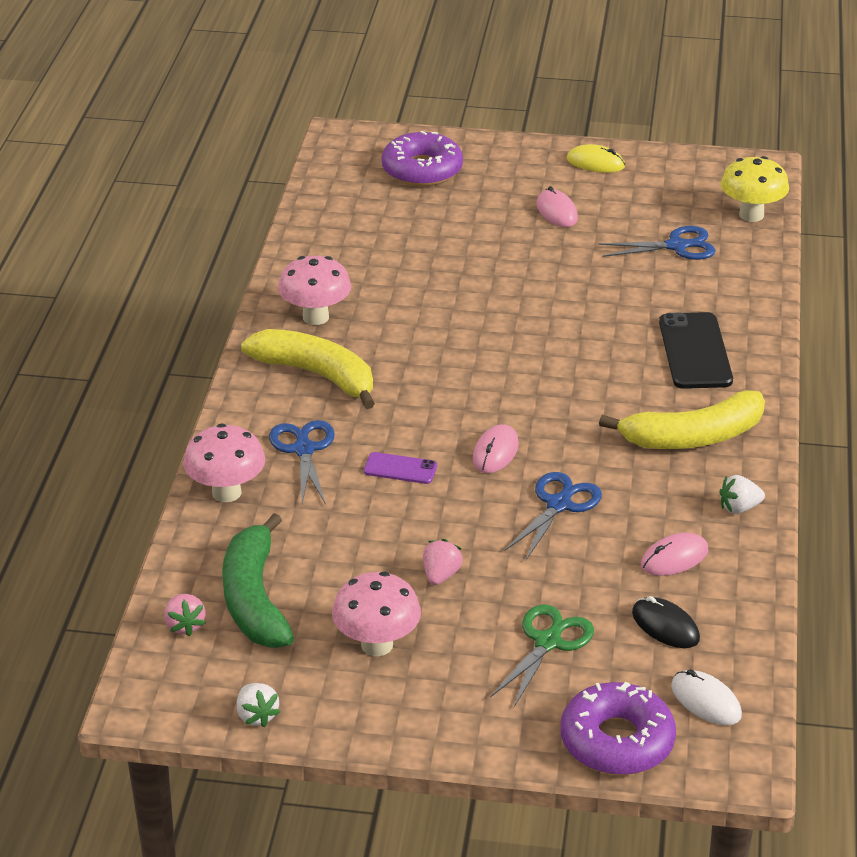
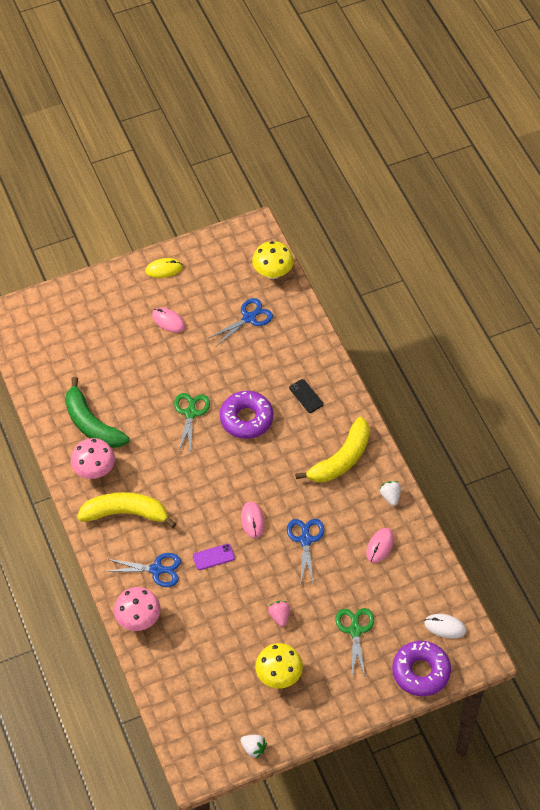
camera: 30 degrees left, 20 degrees up
pink strawberry [164,594,206,636] -> none
green banana [222,513,294,648] -> green banana moved to [65,377,129,448]
blue scissors [269,420,335,504] -> blue scissors turned 135 degrees clockwise [105,553,181,587]
pink mushroom [332,572,421,656] -> yellow mushroom [255,643,303,689]
purple donut [382,131,463,186] -> purple donut moved to [220,391,273,439]
black mouse [632,596,700,648] -> none
black phone [659,312,733,389] -> black phone [289,379,323,413], size x0.54
white strawberry [719,475,765,514] -> white strawberry turned 120 degrees clockwise [380,481,401,506]
none -> green scissors [174,393,210,455]

